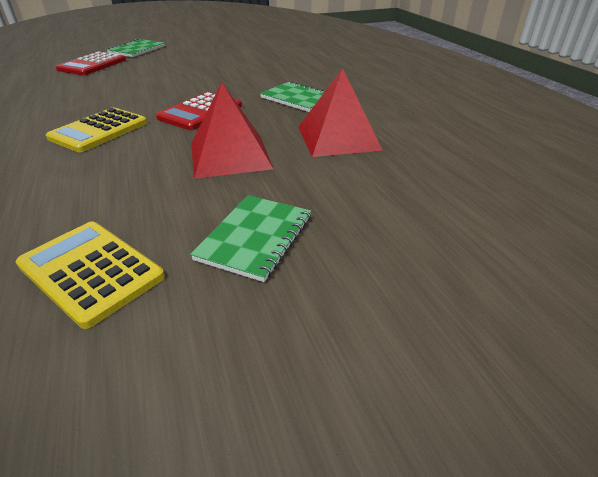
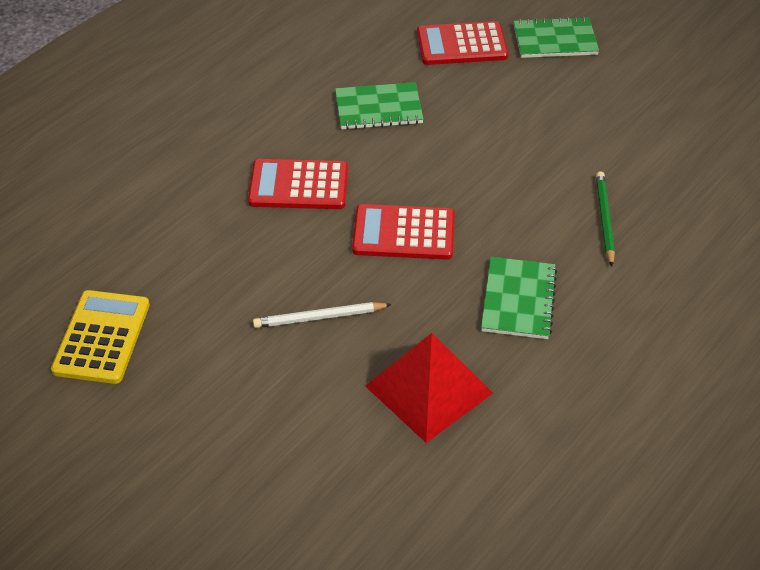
camera: 60 degrees right, 10 degrees up
yellow calculator [46,108,147,152] -> red calculator [248,159,348,209]
green notebook [190,195,311,282] -> green notebook moved to [335,82,424,130]
red pyramid [191,82,273,179] -> white pencil [253,302,392,328]
none -> green pencil [596,171,615,266]

